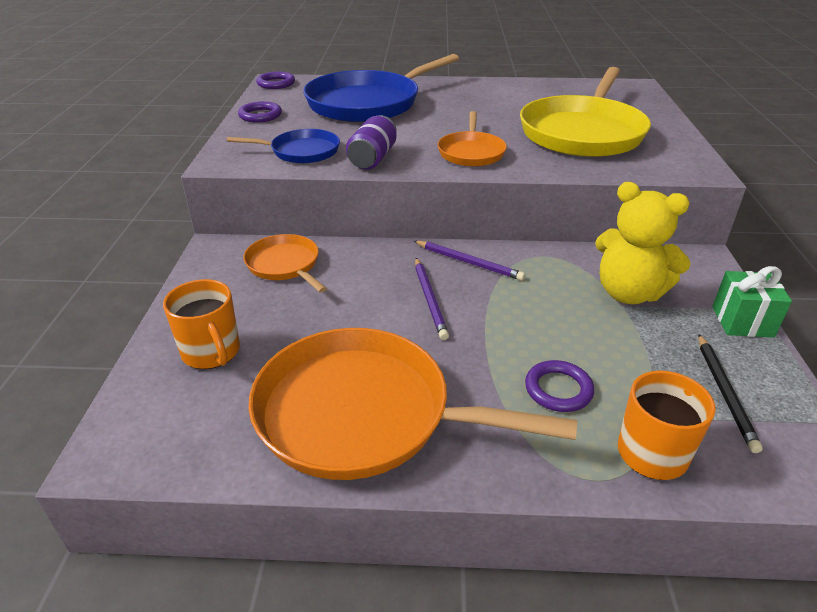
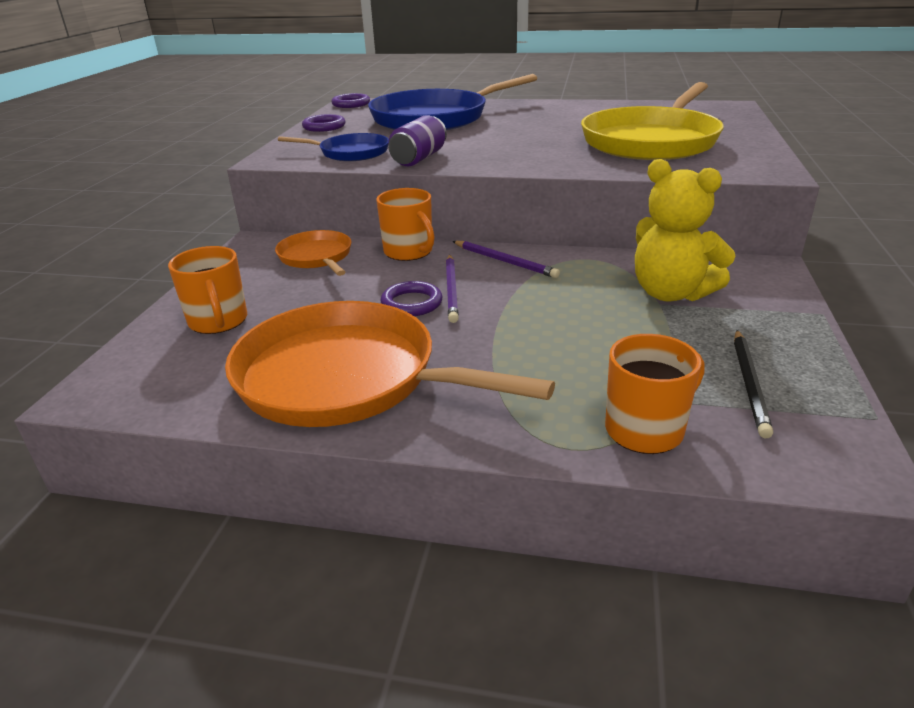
camera: 10 degrees right, 5 degrees down
orange pan [438,111,507,167] -> none
purple ring [525,360,594,412] -> purple ring moved to [380,281,443,316]
green gift [712,266,792,337] -> none
none -> orange mug [376,188,434,261]

